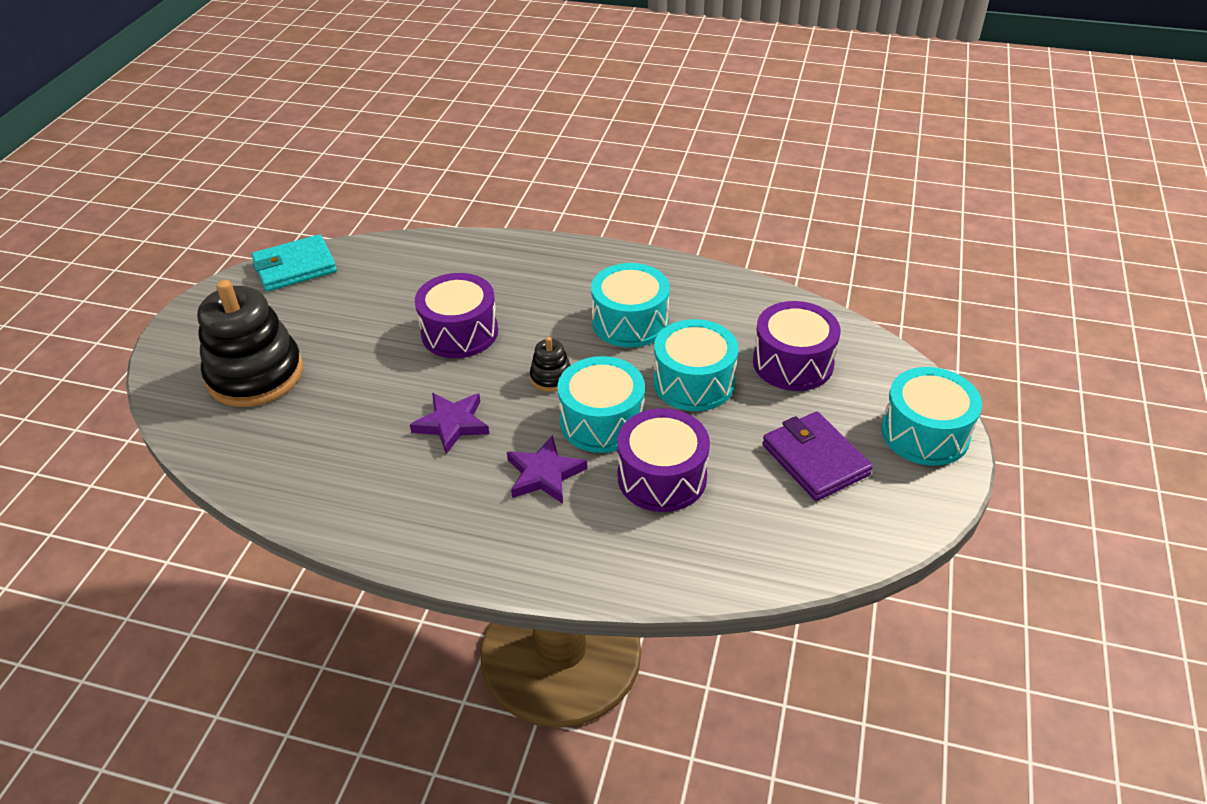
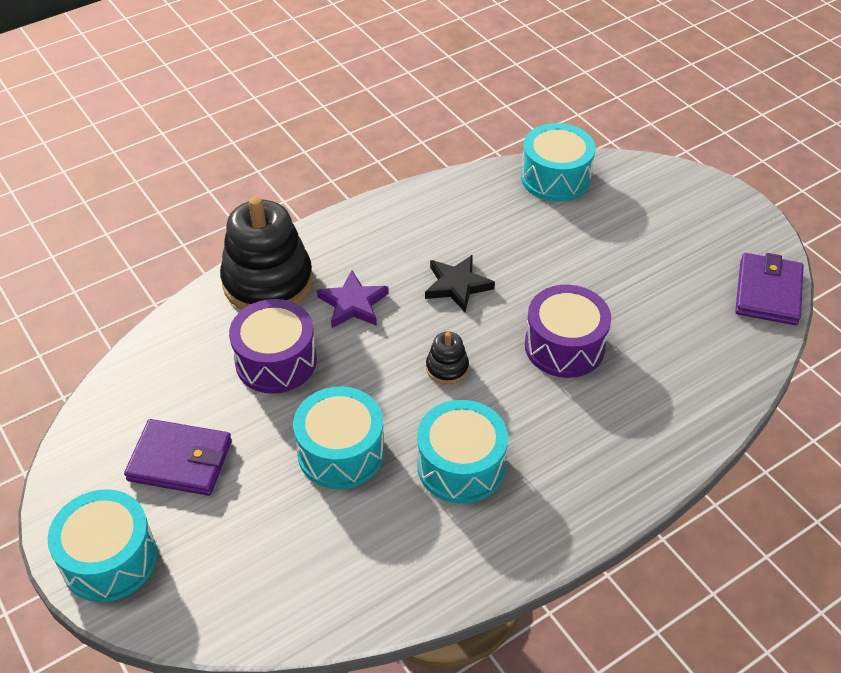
camera: 130 degrees right, 5 degrees up
black stacking toy [197,280,303,407] -> black stacking toy moved to [220,196,313,310]
turquoise wallet [251,234,337,291] -> purple wallet [735,253,804,325]
purple star [410,393,489,454] -> black star [425,255,495,312]
turquoise drum [558,356,645,453] -> turquoise drum moved to [521,123,596,202]
purple drum [753,301,841,391] -> none

